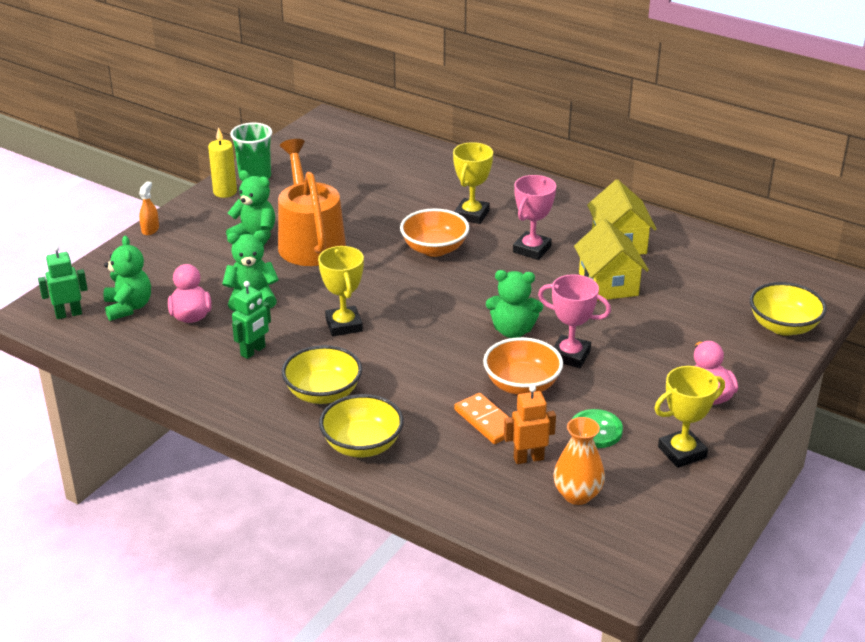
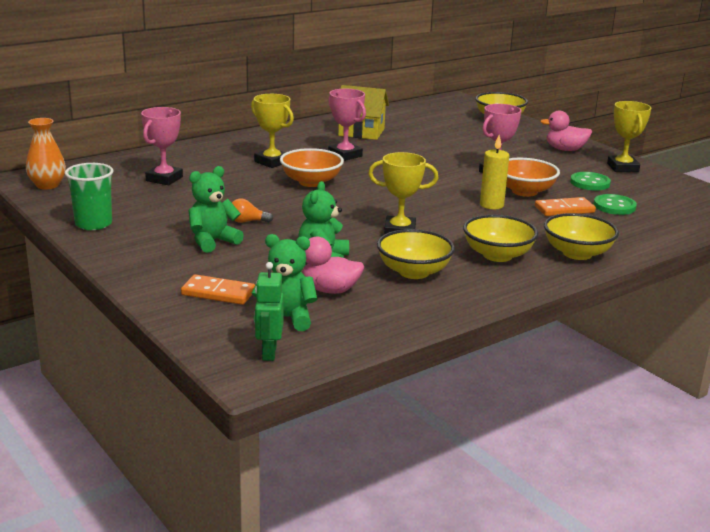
camera: 70 degrees left, 10 degrees down
orange spray bottle [139,181,159,235] -> none
yellow candle [208,127,237,198] -> yellow candle moved to [480,135,509,209]
green robot [232,281,271,359] -> yellow bowl [377,229,455,279]
orange watering can [278,139,346,266] -> orange light bulb [232,198,273,223]
green teddy bear [486,270,543,338] -> none
orange robot [504,385,556,464] -> green button [594,194,637,215]
orange vase [553,417,605,505] -> orange vase moved to [26,118,66,190]
yellow house [574,219,649,301] -> none
none -> pink trophy [141,107,183,185]
none -> orange domino [181,274,255,305]

